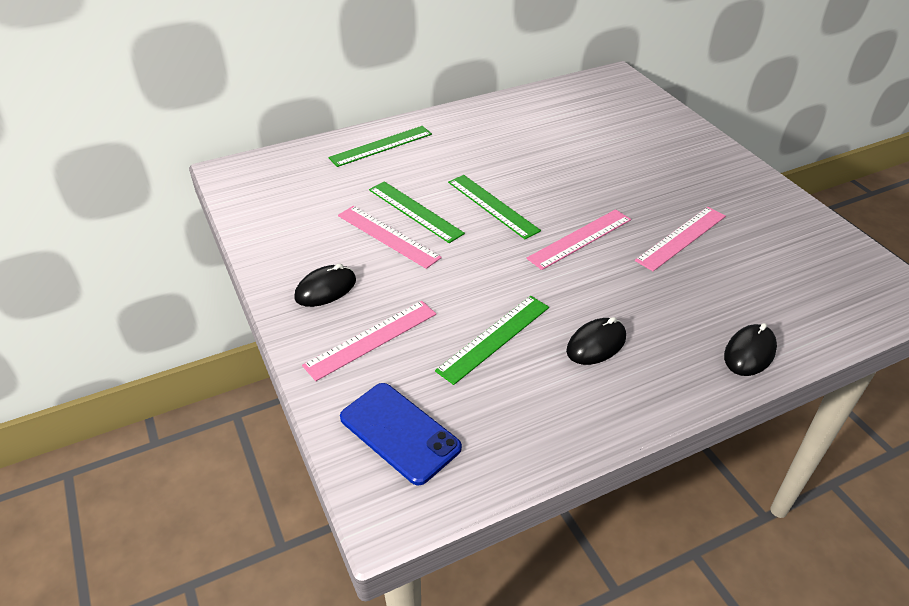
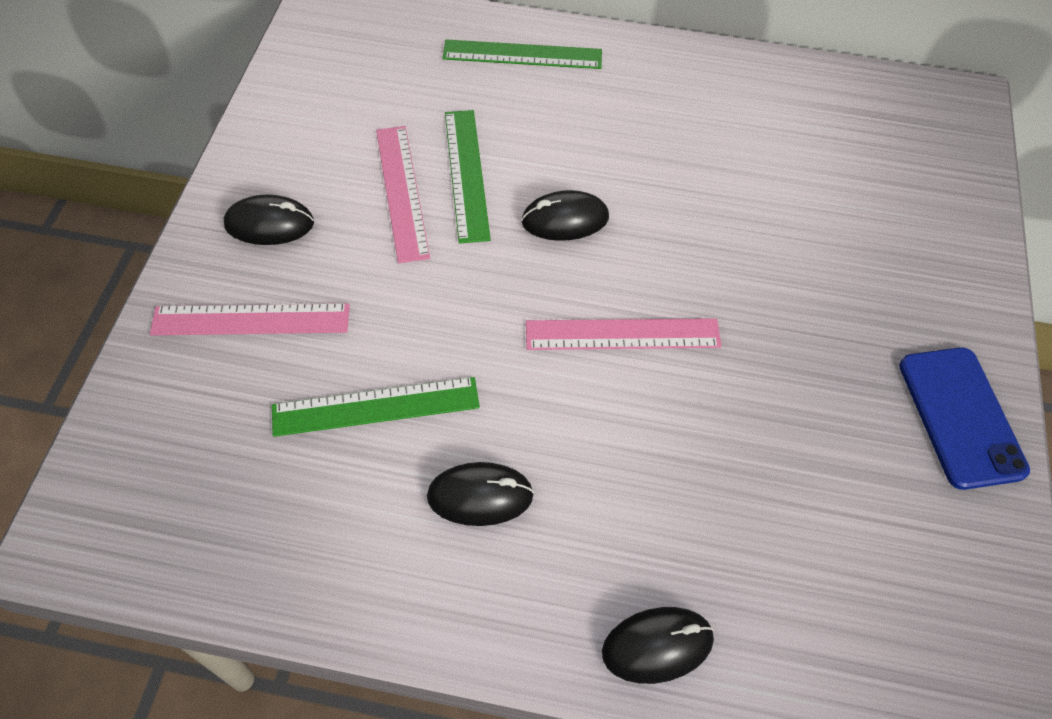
camera: 35 degrees right, 15 degrees up
blue phone [340,383,462,485] -> blue phone moved to [899,347,1030,490]
green ruler [448,175,541,239] -> black mouse [521,190,609,241]
pink ruler [635,207,726,271] -> none

